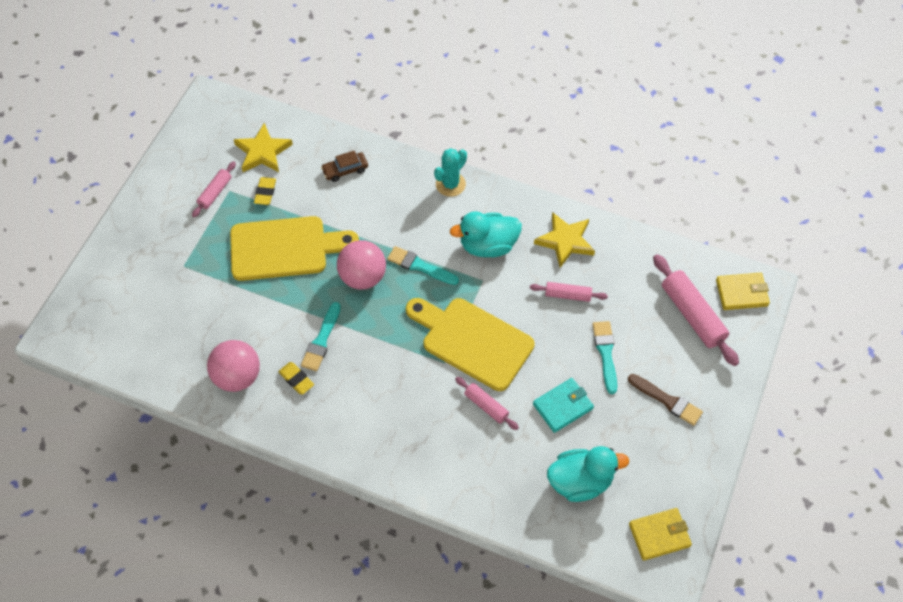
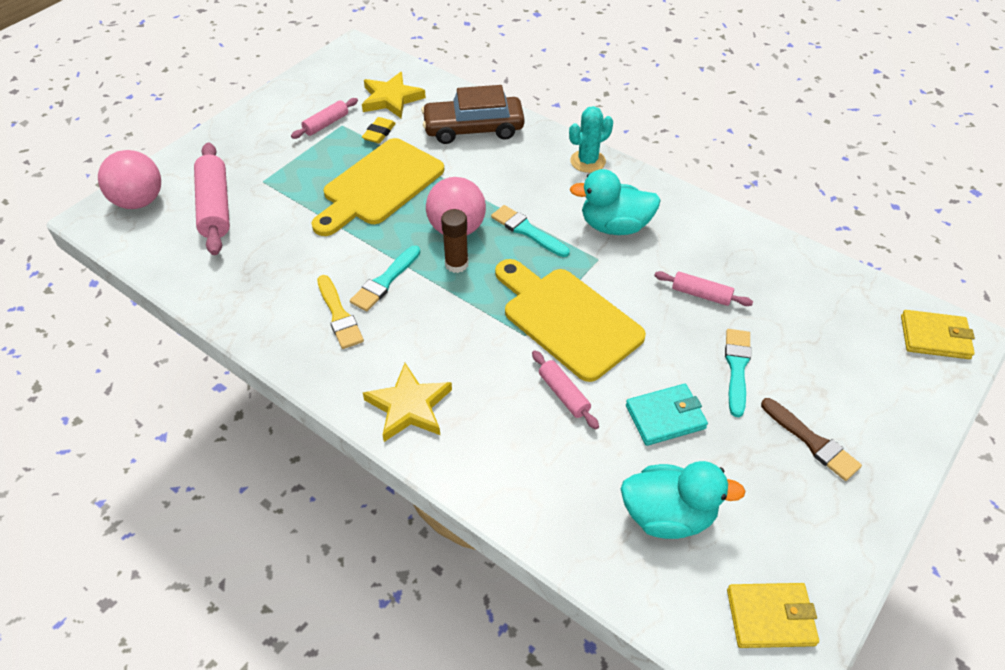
camera: 15 degrees right, 10 degrees down
pink ball [207,340,260,392] -> pink ball moved to [98,150,161,209]
yellow cutting board [230,216,359,281] -> yellow cutting board turned 120 degrees clockwise [311,138,444,236]
yellow eraser [278,362,314,395] -> yellow brush [317,275,364,349]
brown car [321,150,368,182] -> brown car [421,85,525,144], size x1.92
yellow star [534,212,595,268] -> yellow star moved to [363,363,452,442]
pink rolling pin [653,254,739,366] -> pink rolling pin moved to [194,143,230,255]
none -> brown glue stick [441,209,469,273]

